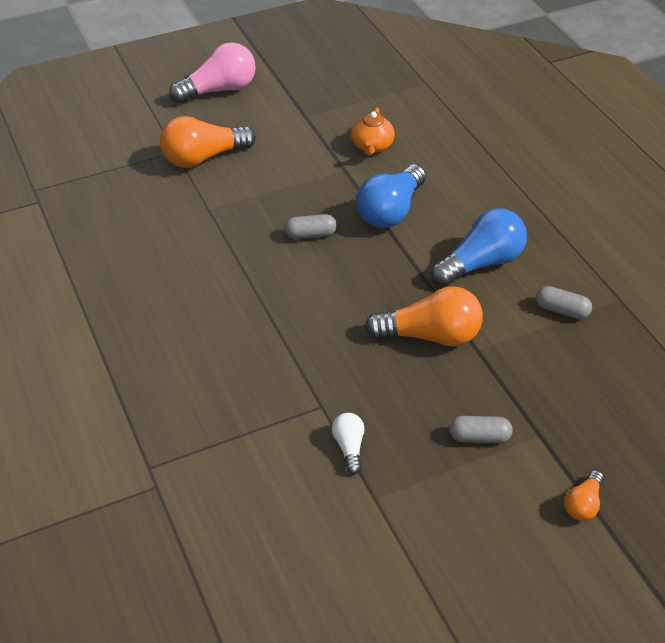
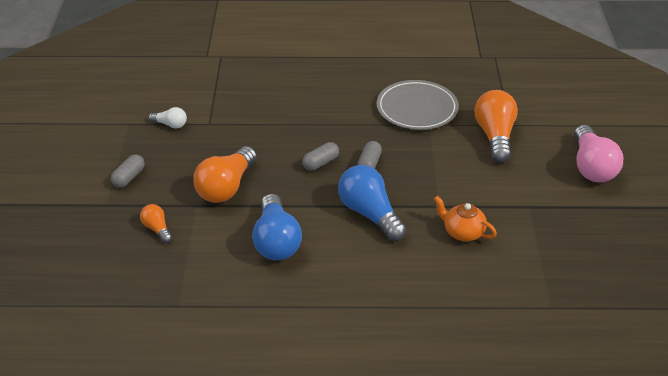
camera: 115 degrees right, 5 degrees down
grey capsule [536,286,592,319] -> grey capsule moved to [302,142,339,171]
orange light bulb [564,470,604,521] -> orange light bulb moved to [140,204,172,243]
none -> grey plate [377,80,459,130]

